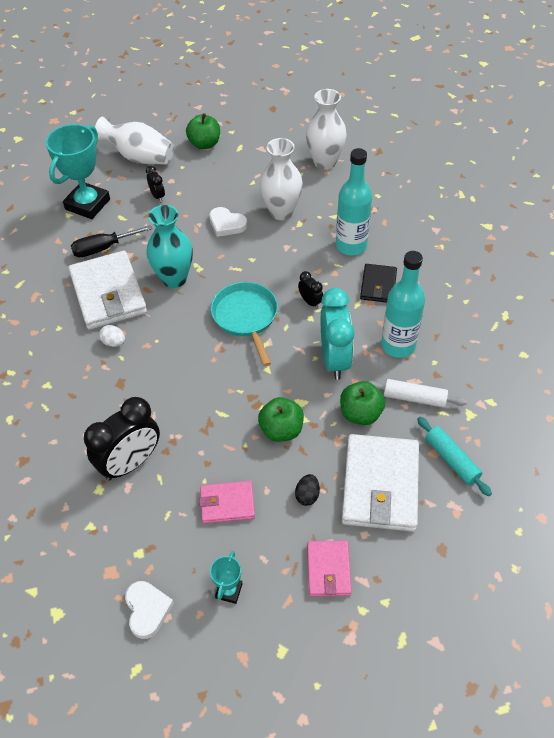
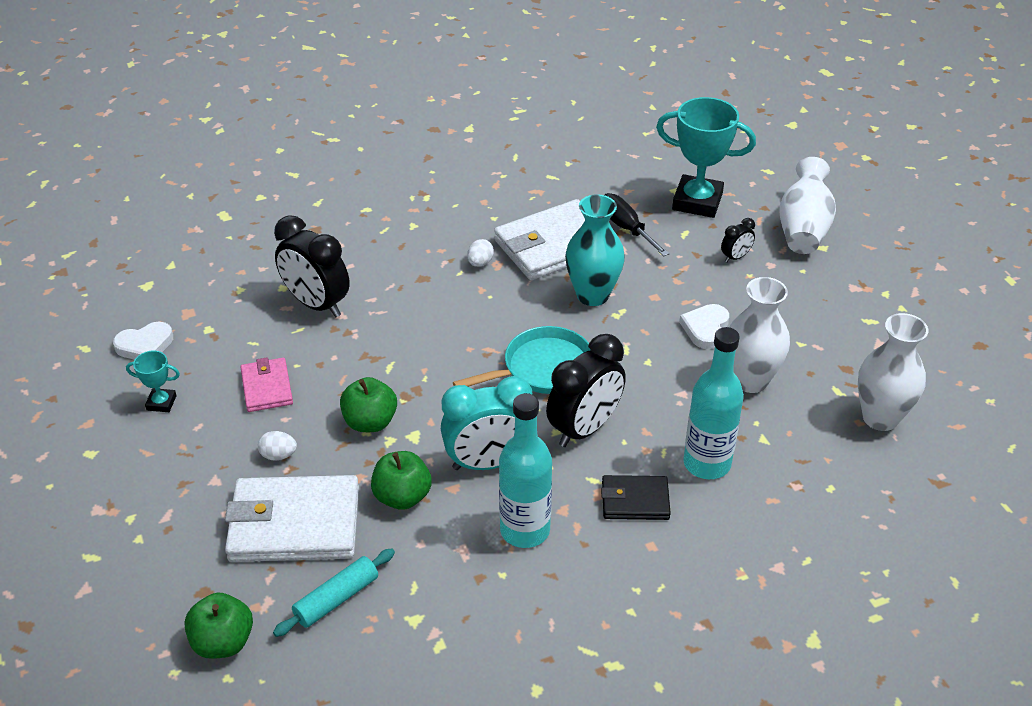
camera: 80 degrees right, 10 degrees down
green apple [186,113,220,149] -> green apple moved to [184,593,253,659]
black egg [295,474,320,506] -> white egg [258,431,297,460]
black clock [298,271,323,309] -> black clock [546,334,626,447], size x2.13
pink wallet [307,540,352,596] -> none
white rolling pin [368,379,467,408] -> none

